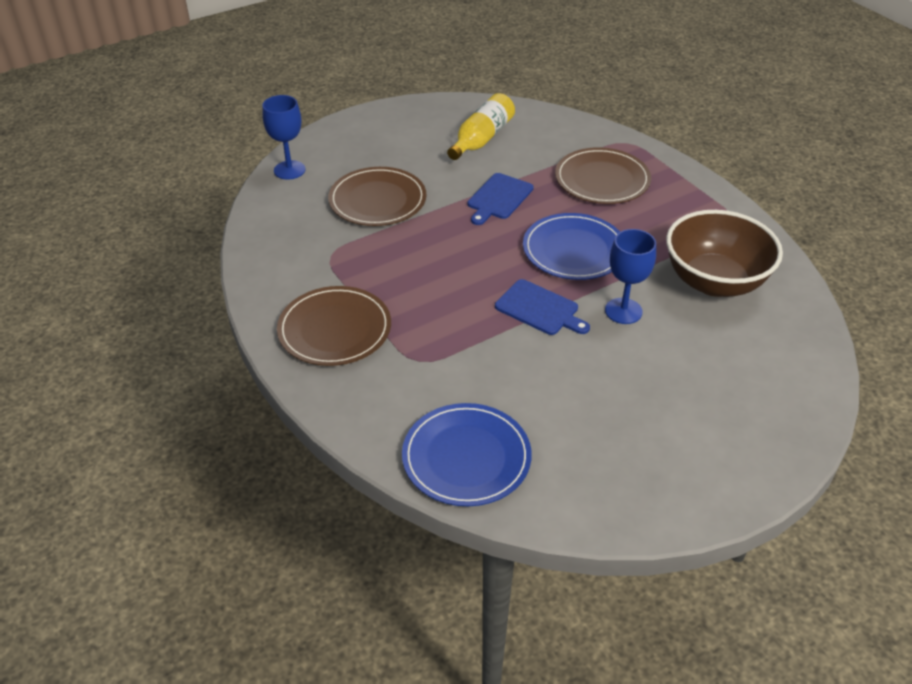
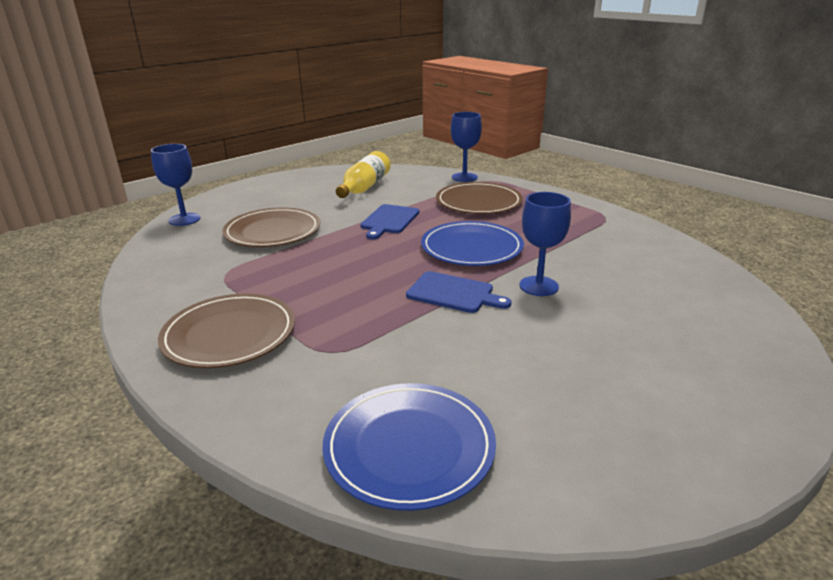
camera: 10 degrees left, 15 degrees down
brown bowl [666,210,783,297] -> none
none -> blue goblet [451,112,482,182]

